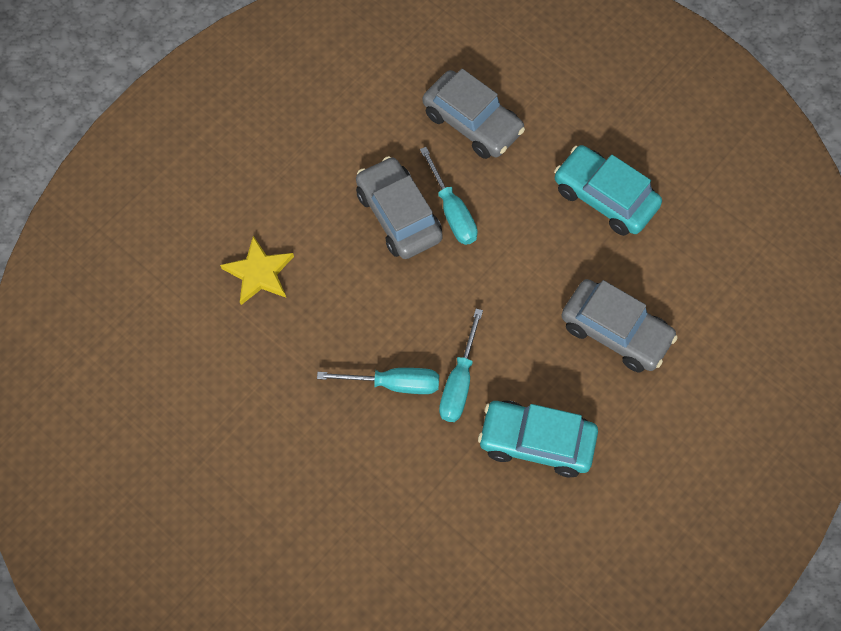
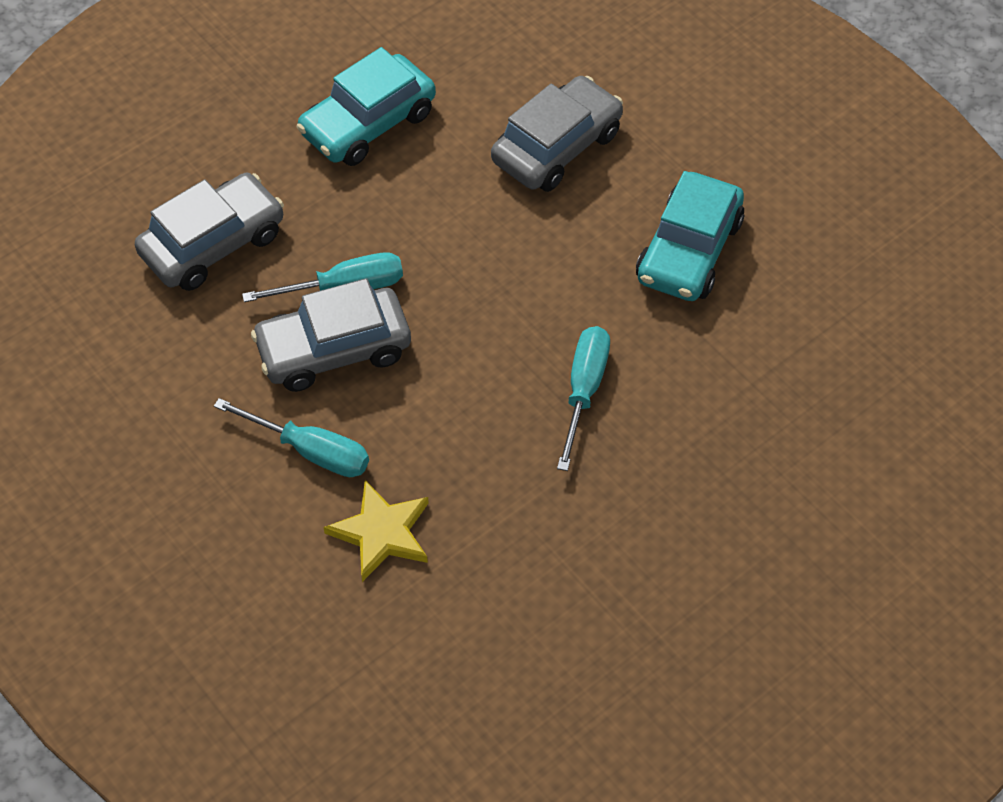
camera: 80 degrees left, 10 degrees down
turquoise screwdriver [439,309,483,422] -> turquoise screwdriver moved to [214,398,369,477]

